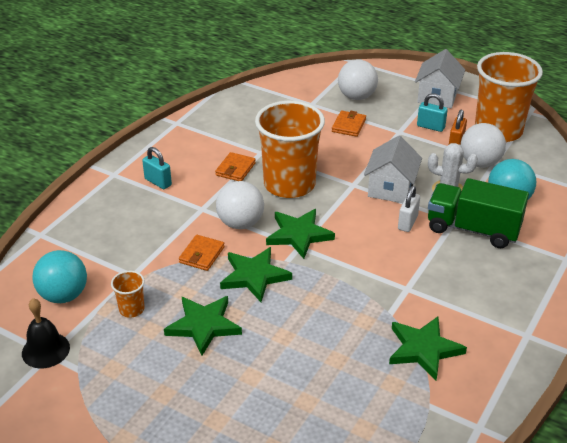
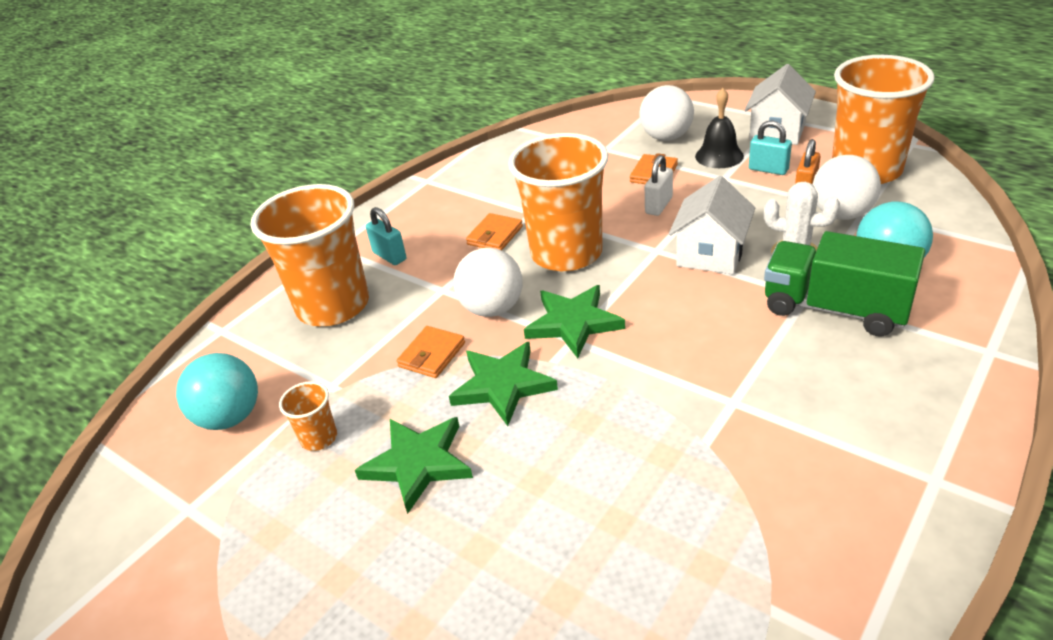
camera: 10 degrees right, 0 degrees up
black bell [22,298,70,368] -> black bell moved to [695,88,744,168]
green star [389,317,467,381] -> none
white padlock [398,186,420,232] -> white padlock moved to [645,155,673,216]
none -> orange cup [250,184,369,326]

